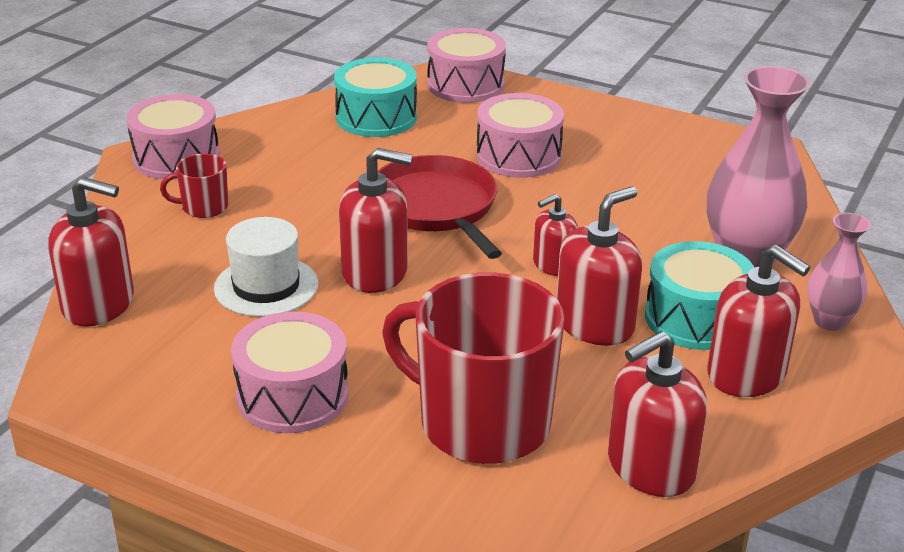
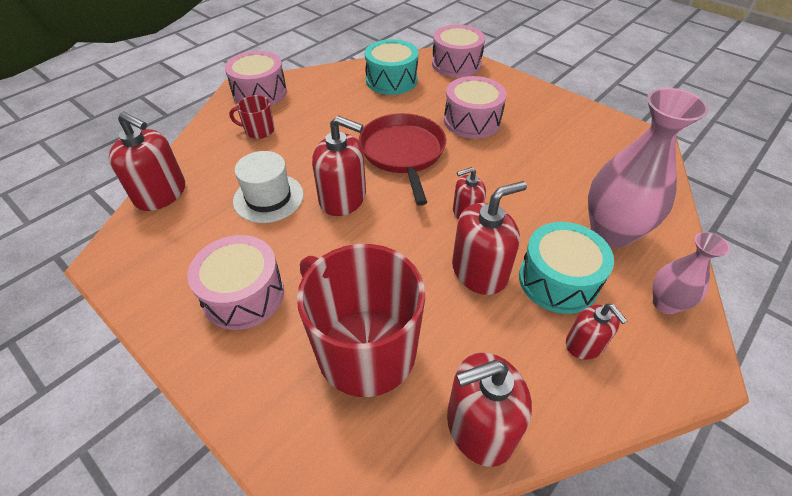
camera: 15 degrees right, 15 degrees up
red soap dispenser [707,245,810,397] -> red soap dispenser [566,304,628,360], size x0.60

